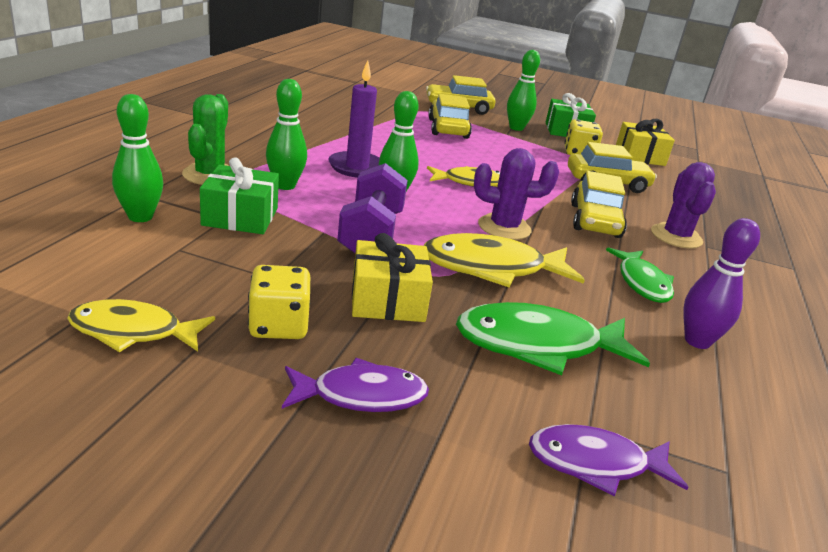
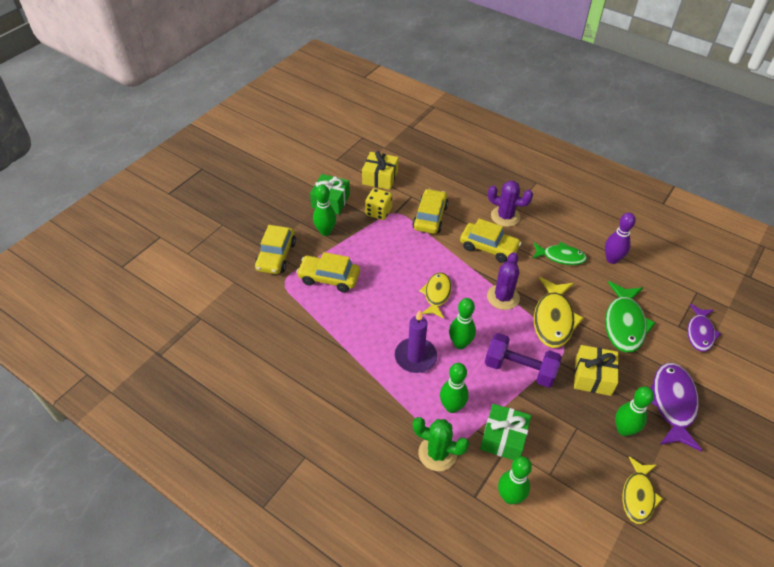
camera: 70 degrees left, 20 degrees up
yellow dice [248,265,310,339] -> green bowling pin [615,386,654,436]
purple fish [282,358,429,412] -> purple fish [650,363,702,451], size x1.51

